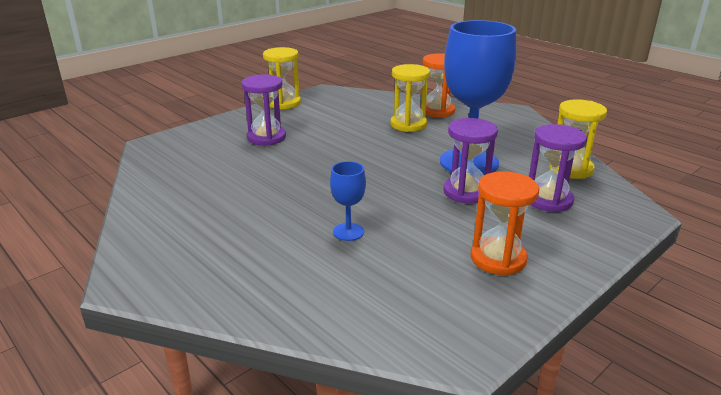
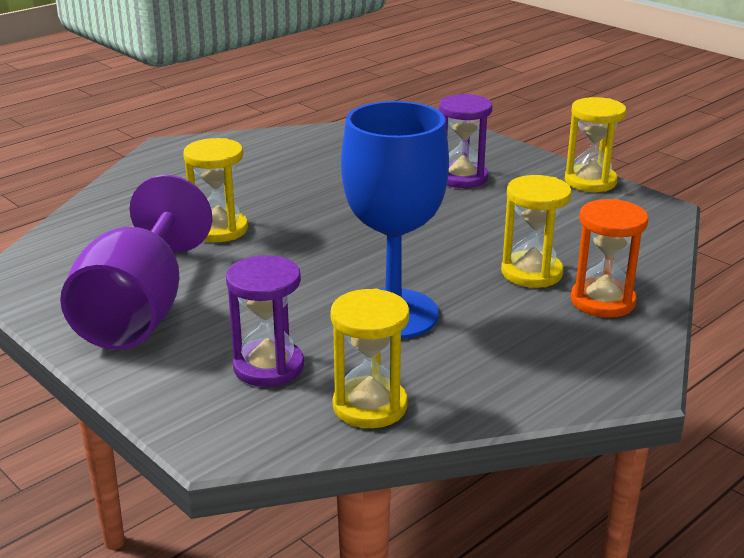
camera: 90 degrees right, 0 degrees up
blue goblet [330,161,366,241] -> yellow hourglass [183,138,248,242]
purple hourglass [443,118,498,204] -> none
orange hourglass [471,171,539,275] -> purple goblet [60,175,212,350]

